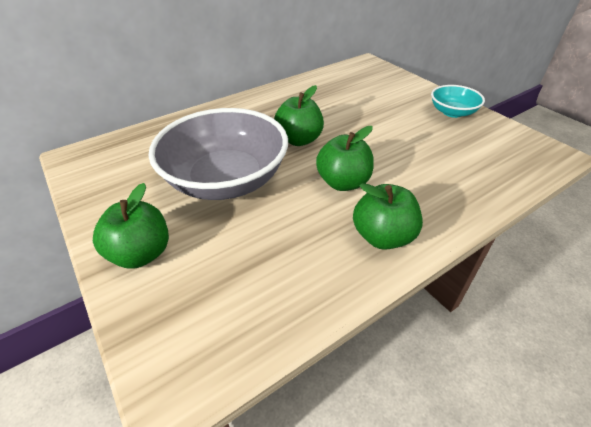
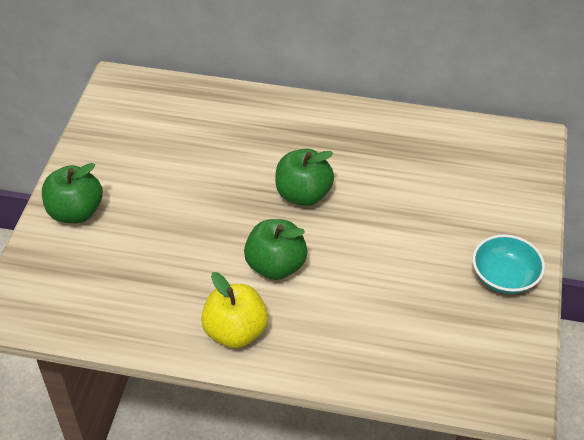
camera: 45 degrees right, 5 degrees up
grey bowl [149,108,288,200] -> none
green apple [353,183,423,250] -> yellow apple [201,272,268,348]

